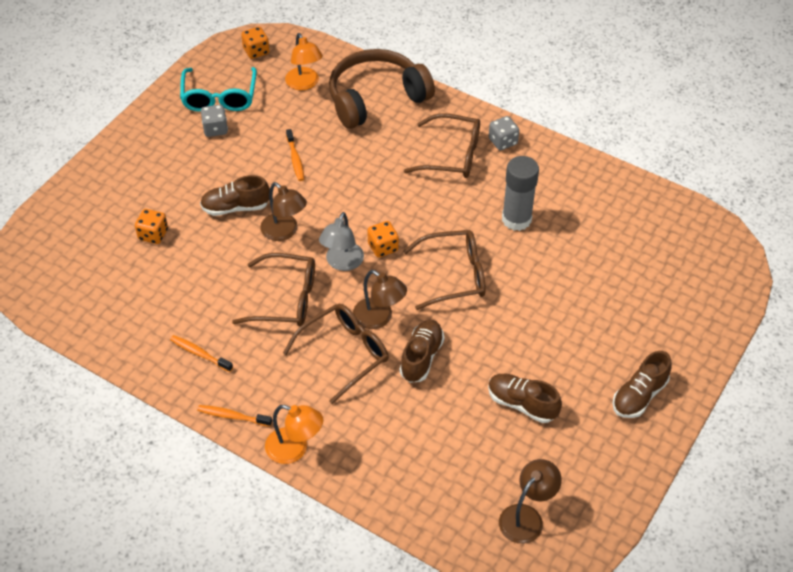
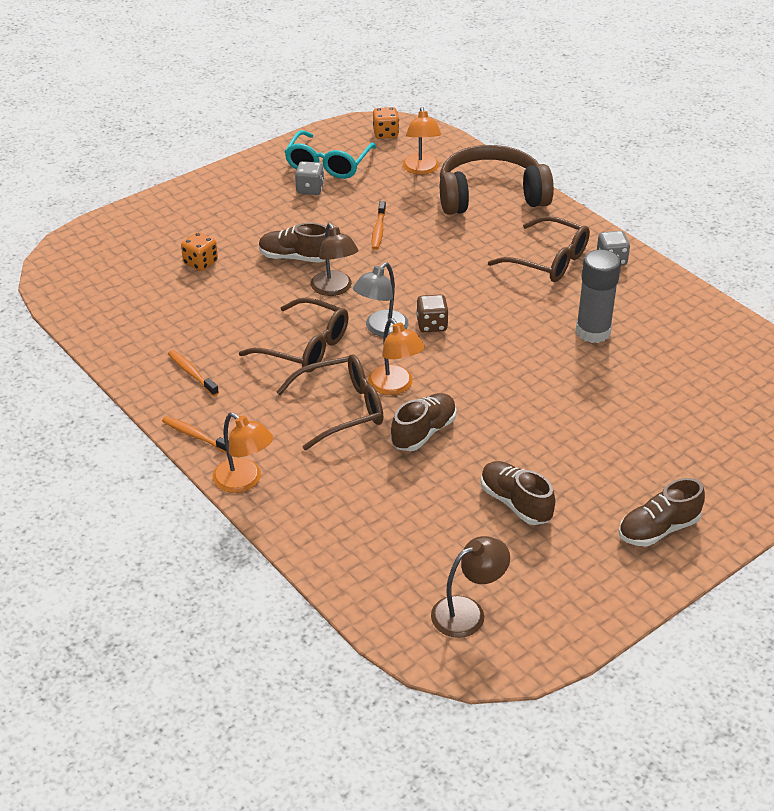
camera: 20 degrees right, 10 degrees down
brown lamp [353,270,407,329] -> orange lamp [368,318,425,395]
orange dice [368,221,399,258] -> brown dice [417,294,449,332]
brown glasses [403,230,486,310] -> none

